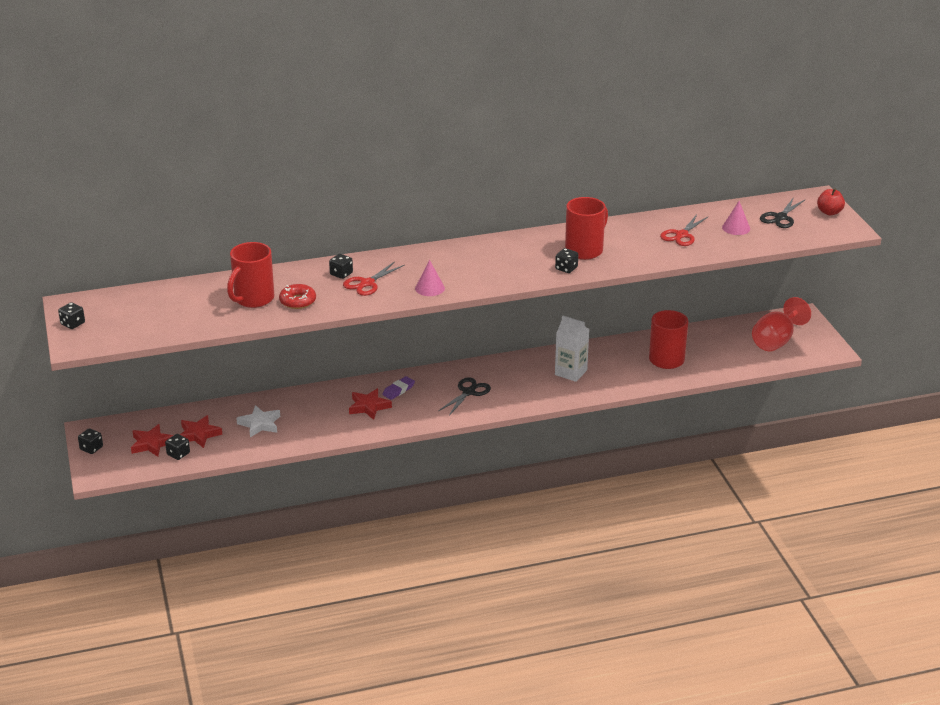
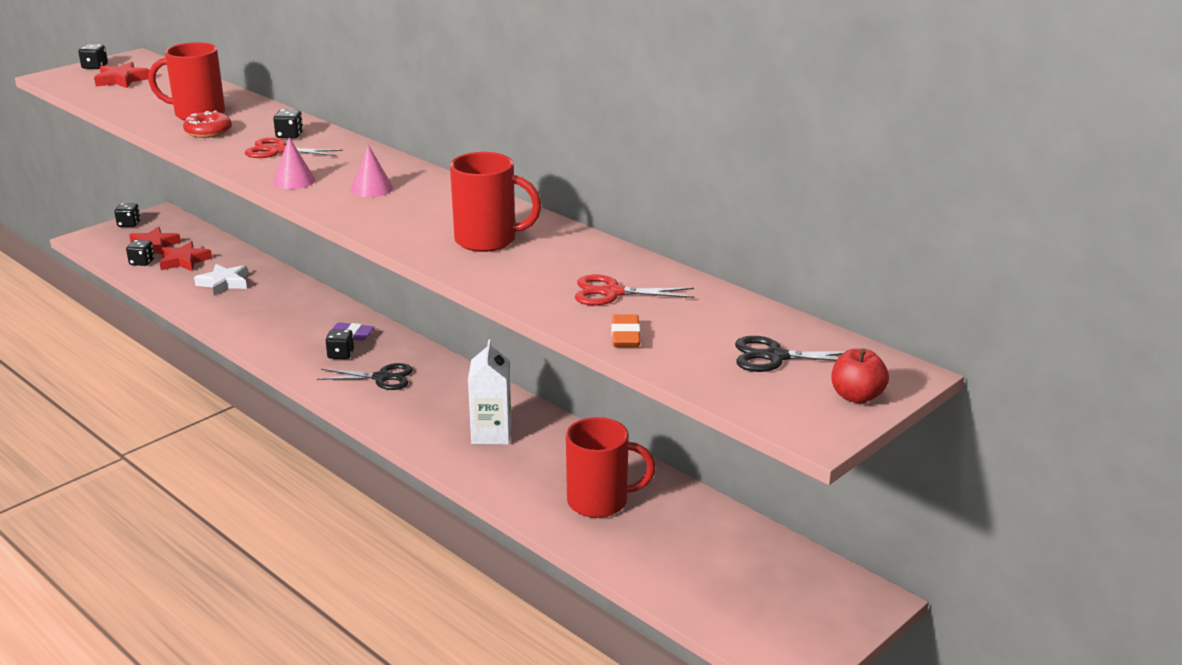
camera: 60 degrees right, 5 degrees down
red star [349,388,392,420] -> red star moved to [94,62,150,88]
black dice [555,248,578,273] -> black dice moved to [325,329,354,359]
pink cone [722,201,750,235] -> pink cone moved to [351,145,393,197]
red goblet [752,297,811,352] -> none
none -> orange eraser [611,315,640,347]

